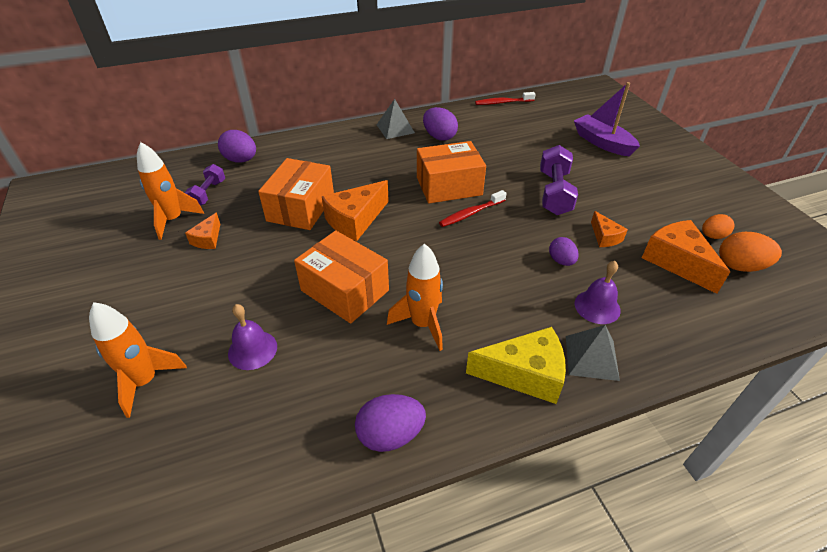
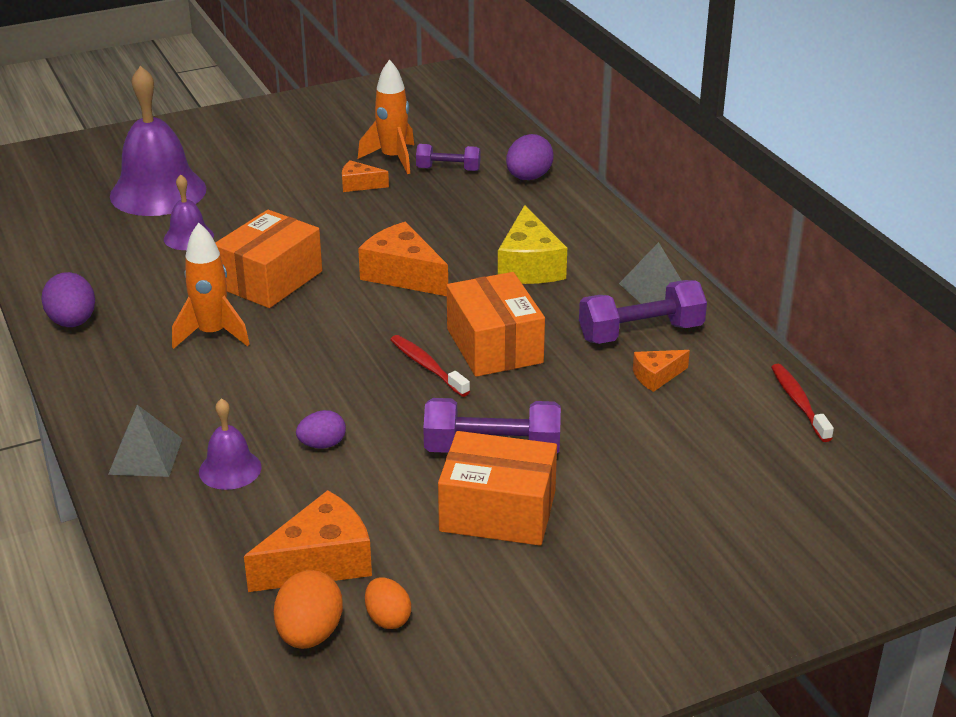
camera: 85 degrees right, 10 degrees down
orange rocket [89,302,187,418] -> purple bell [110,66,206,216]
orange box [258,158,334,230] -> orange box moved to [438,431,557,546]
purple egg [423,107,458,141] -> purple dumbbell [579,280,707,344]
yellow cheese [466,327,566,404] -> yellow cheese moved to [498,205,567,284]
purple boat [574,82,640,156] -> none
orange cheese [591,211,628,247] -> orange cheese moved to [633,350,690,392]

